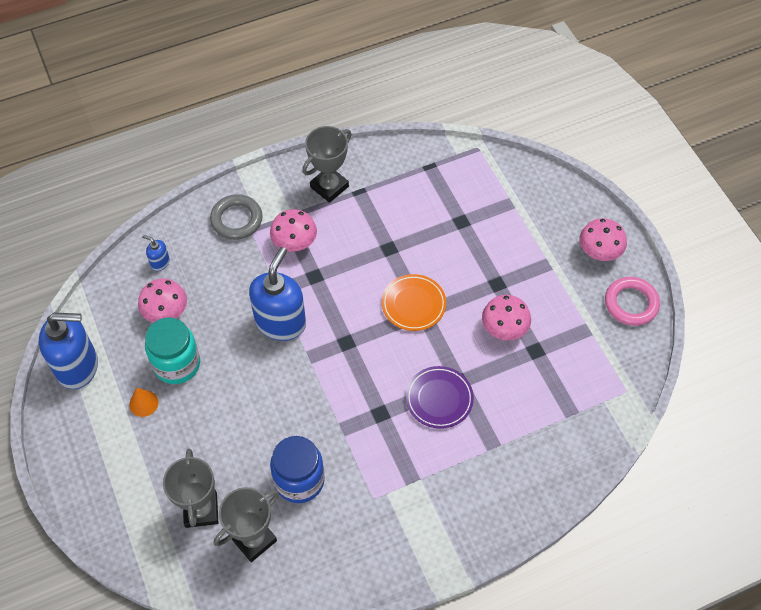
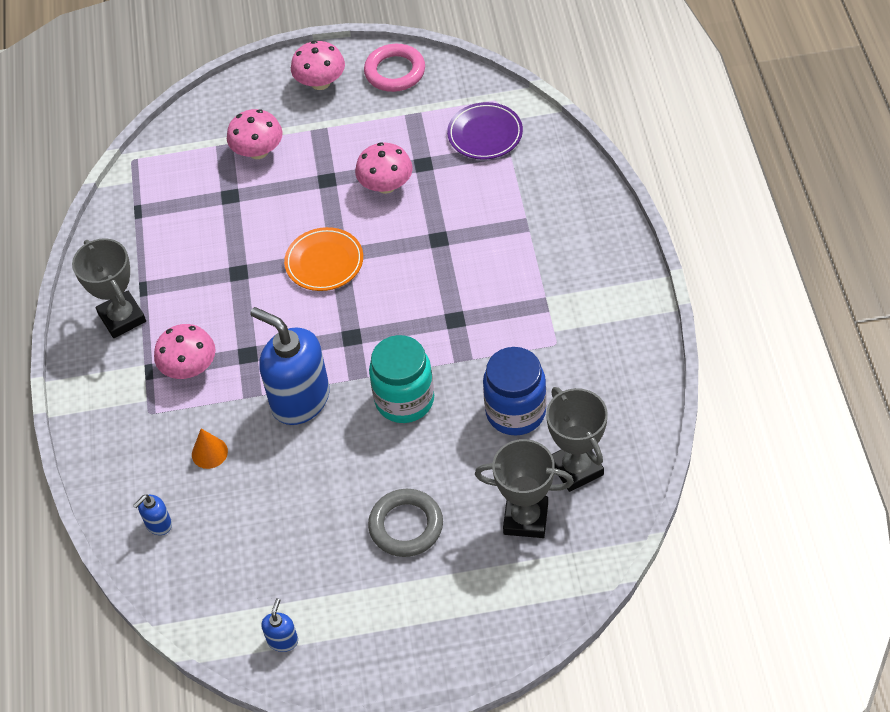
camera: 70 degrees left, 5 degrees down
blue soap dispenser [39,313,98,389] -> blue soap dispenser [261,598,298,652], size x0.43
orange cone [129,388,158,417] -> orange cone moved to [192,429,228,469]
pink mushroom [138,279,187,323] -> pink mushroom moved to [227,109,283,159]
turquoise jar [145,317,200,384] -> turquoise jar moved to [369,335,434,423]
grey ring [210,194,262,240] -> grey ring moved to [368,489,443,557]
purple plate [406,366,474,429] -> purple plate moved to [447,102,523,160]

